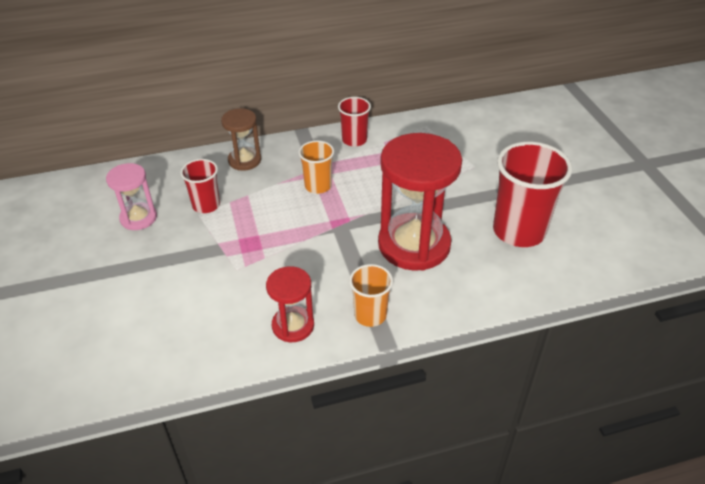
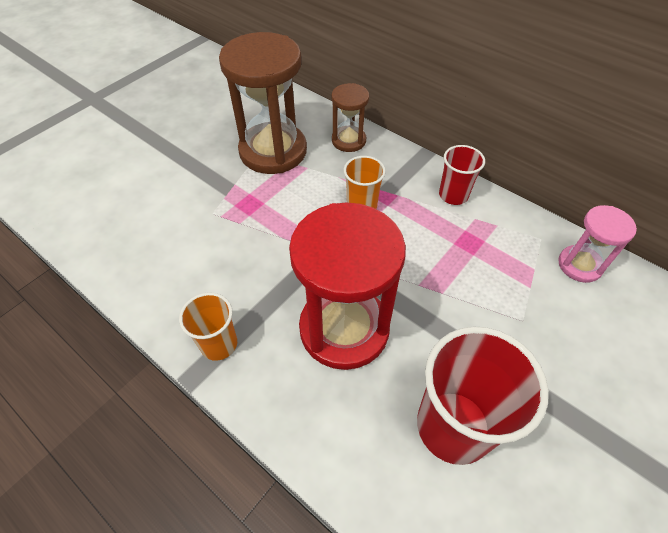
camera: 55 degrees right, 10 degrees up
pink hourglass [106,163,157,230] -> pink hourglass moved to [558,205,637,283]
red cup [180,159,220,213] -> brown hourglass [219,32,307,174]
red hourglass [266,266,314,342] -> none

